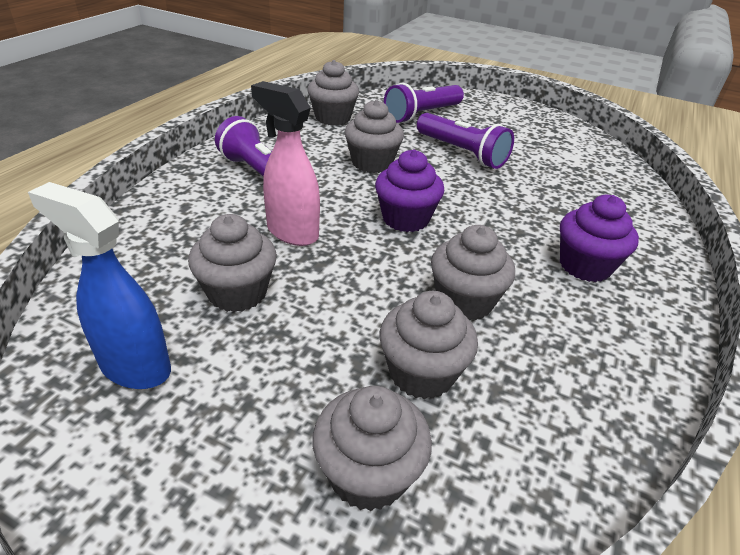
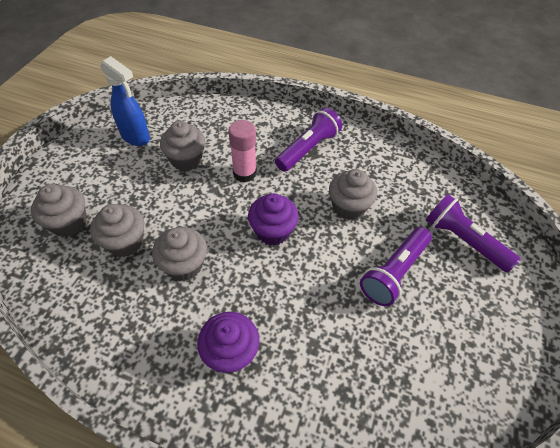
camera: 85 degrees right, 15 degrees up
blue spray bottle [28,182,171,389] -> blue spray bottle turned 105 degrees clockwise [100,56,150,146]
pink spray bottle [251,81,320,246] -> pink glue stick [228,120,257,182]
grey cupcake [307,60,359,126] -> none

